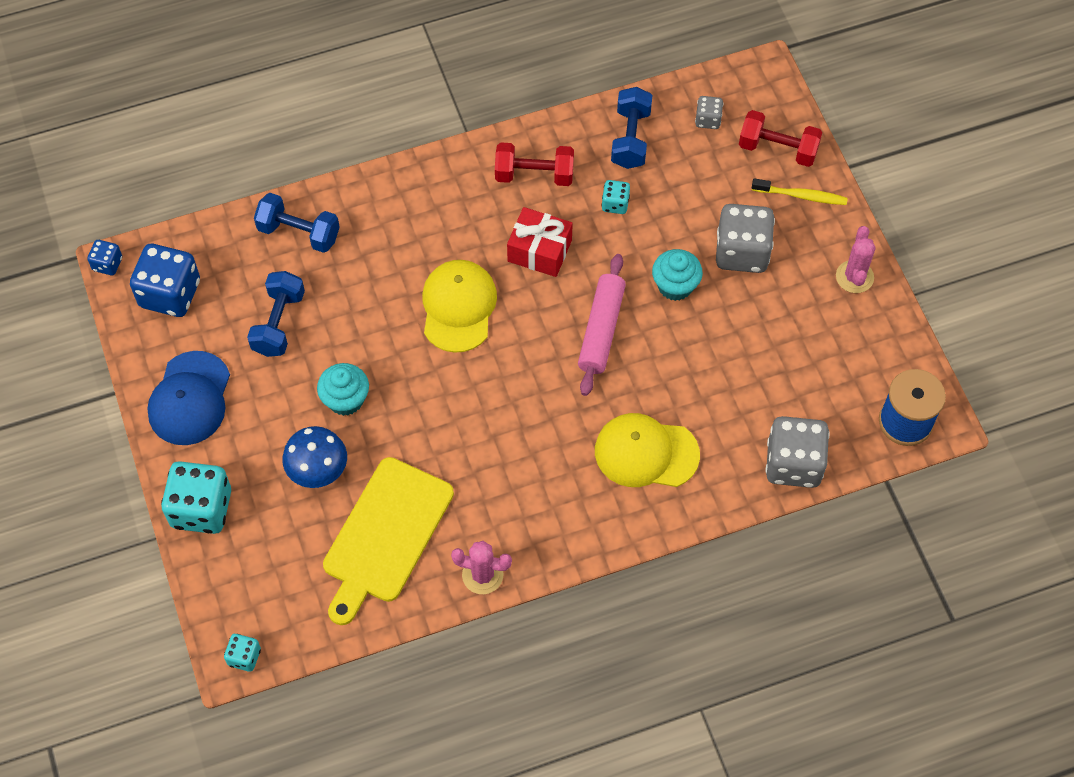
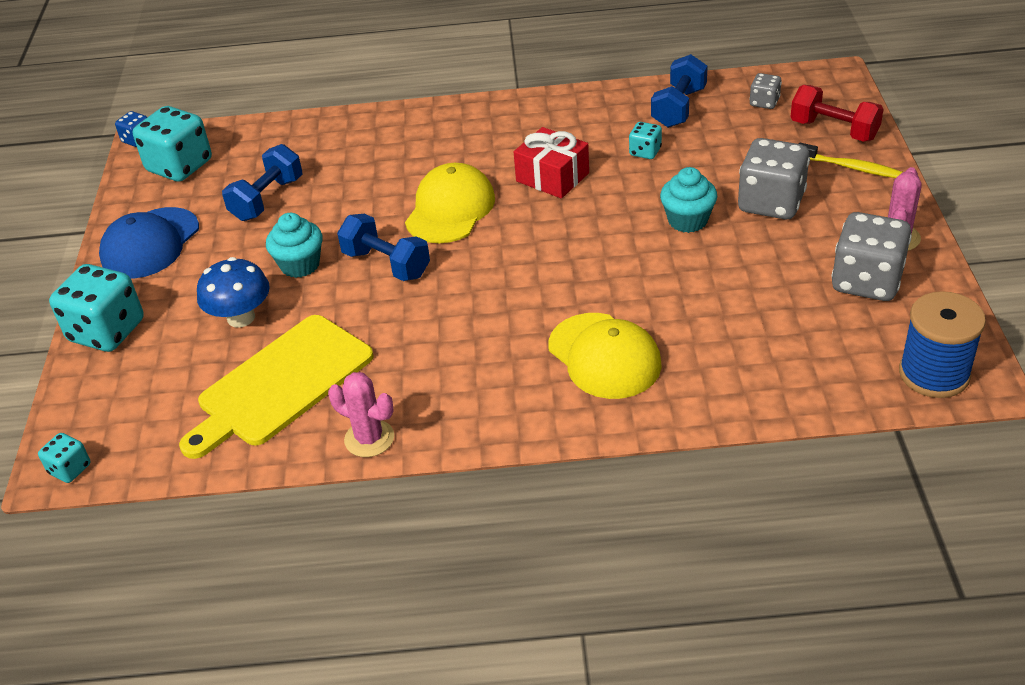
camera: 20 degrees right, 20 degrees down
blue dice [130,244,200,317] -> turquoise dice [133,106,212,182]
blue dumbbell [254,193,340,253] -> blue dumbbell moved to [337,214,430,281]
red dumbbell [495,142,574,186] -> none
pink rolling pin [578,254,626,396] -> none
yellow cap [595,413,700,487] -> yellow cap turned 150 degrees counterclockwise [548,313,662,399]
grey dice [766,416,830,488] -> grey dice moved to [831,212,912,301]

